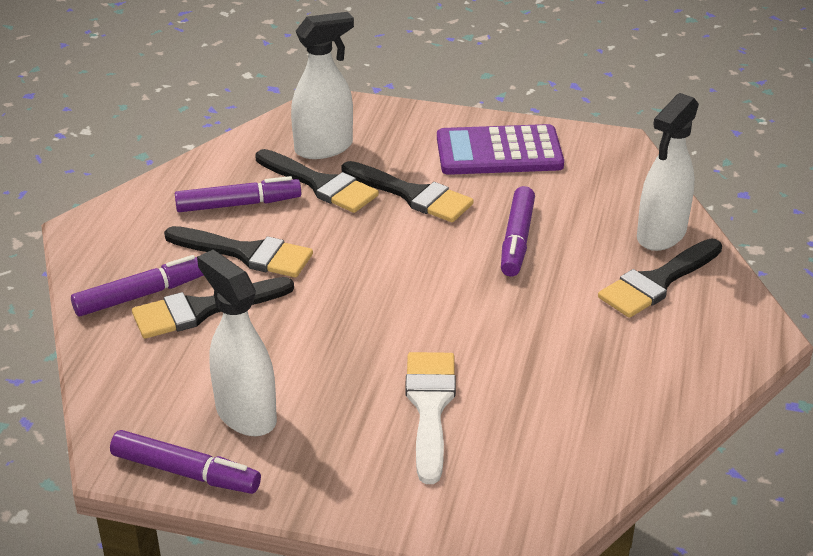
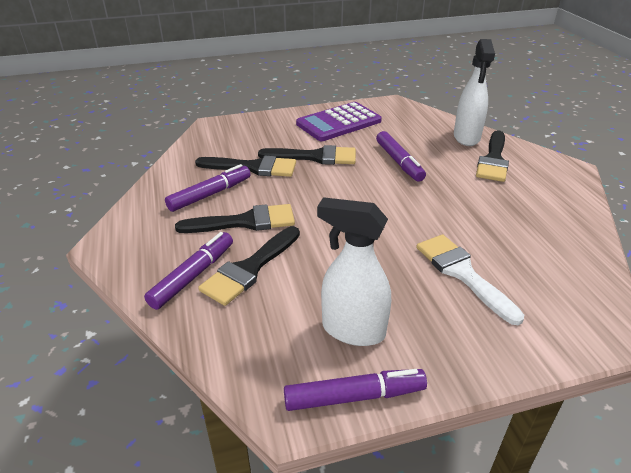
camera: 30 degrees left, 0 degrees up
white spray bottle [291,12,354,159] -> none

